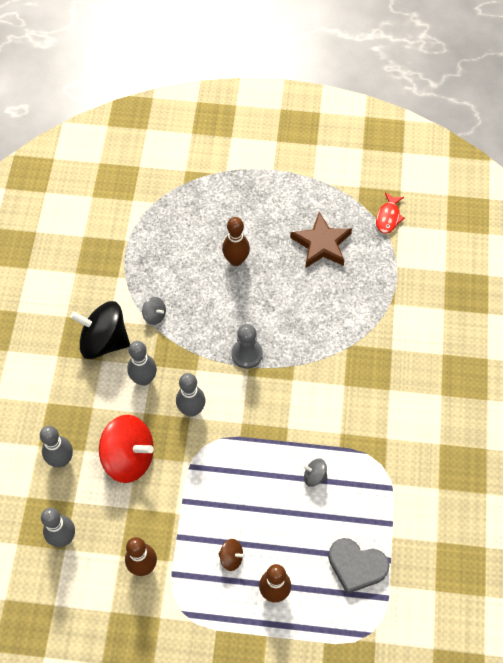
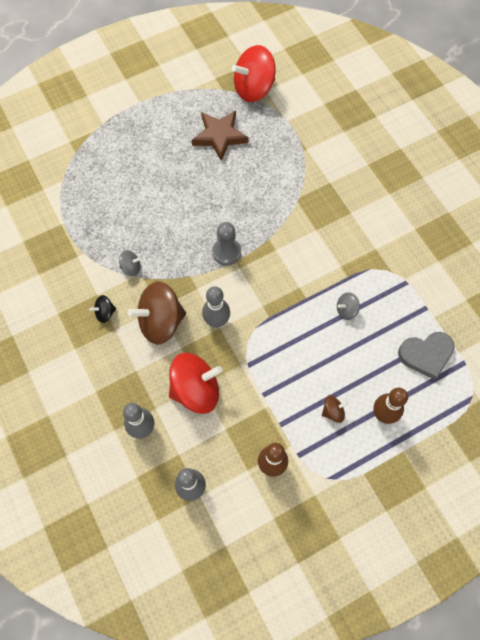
camera: 35 degrees left, 5 degrees up
black spinning top [70,301,130,359] -> black spinning top [89,295,116,323], size x0.45
grey bowling pin [127,341,157,386] -> brown spinning top [128,281,186,345]
brown bowling pin [222,217,250,266] -> none
red fish [376,192,405,234] -> red spinning top [232,45,276,102]

